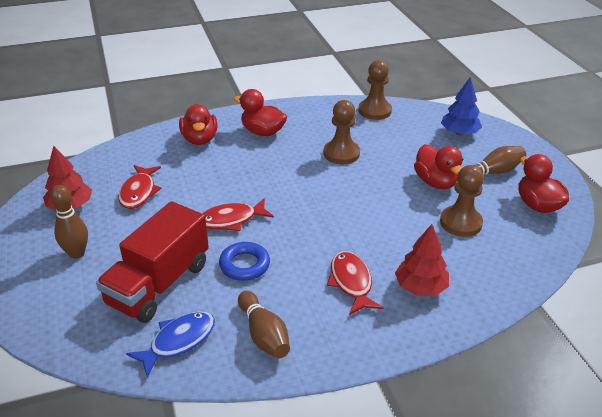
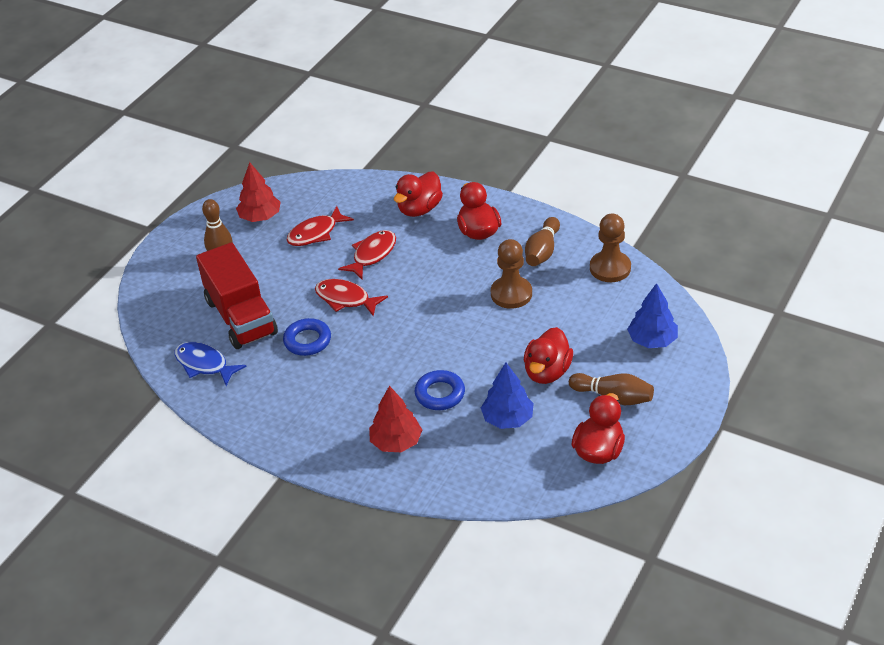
camera: 50 degrees right, 5 degrees up
red truck [96,201,209,323] -> red truck turned 105 degrees counterclockwise [196,242,278,349]
blue fish [126,311,215,378] -> blue fish turned 150 degrees counterclockwise [174,342,246,386]
brown bowling pin [238,291,290,358] -> brown bowling pin moved to [525,217,560,266]
red fish [327,251,383,315] -> red fish moved to [338,230,396,279]
brown pawn [440,165,484,237] -> blue tree [481,362,534,429]
none -> blue ring [415,370,465,410]

